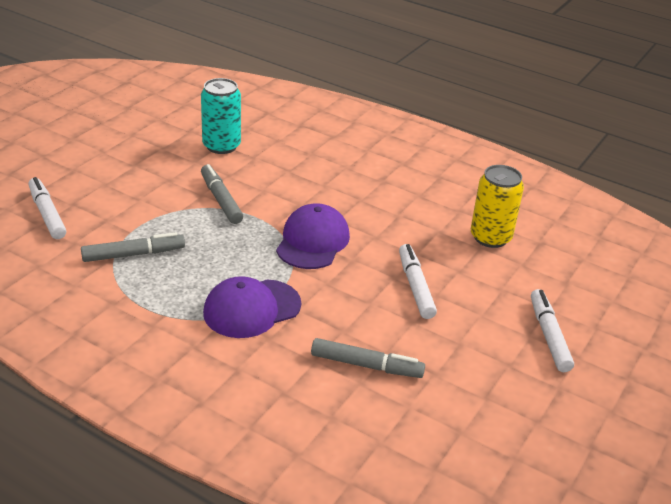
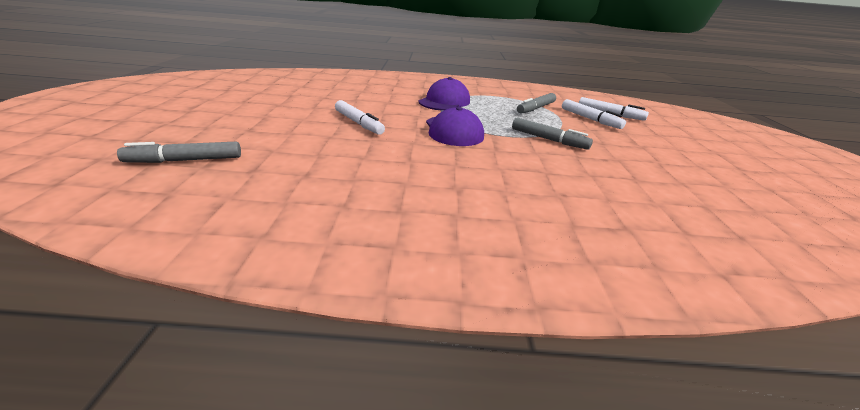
camera: 150 degrees right, 5 degrees down
turquoise can [201,78,241,154] -> none
grey marker [311,338,425,378] -> grey marker moved to [117,142,241,163]
yellow can [471,165,524,248] -> none
white marker [531,289,574,372] -> white marker moved to [562,99,626,129]

